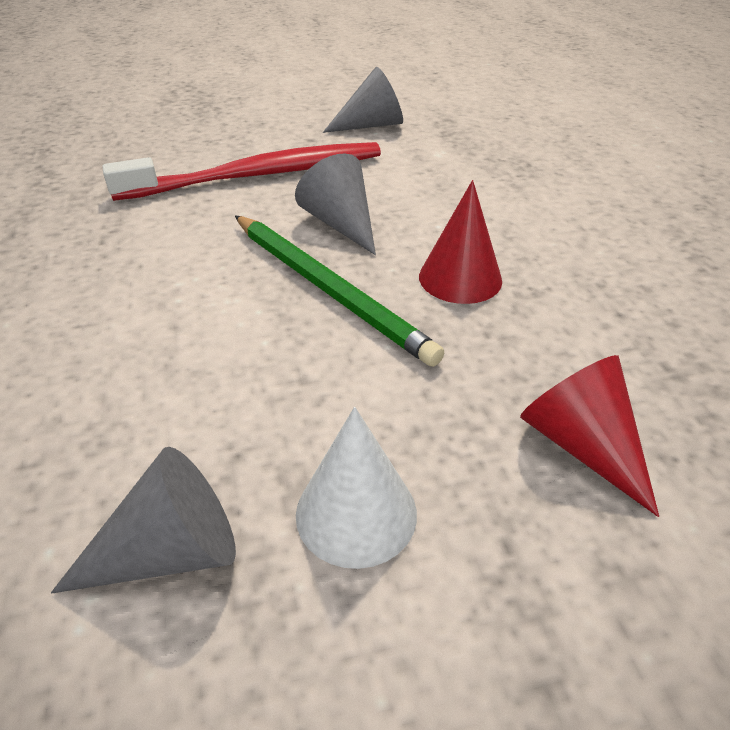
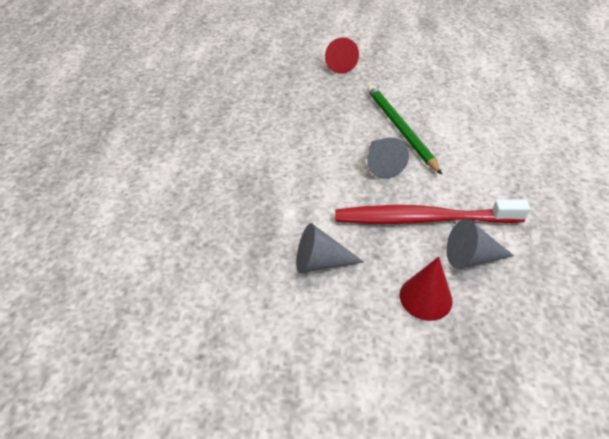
camera: 160 degrees left, 5 degrees up
grey cone [51,447,236,594] -> grey cone moved to [446,219,514,269]
white cone [296,407,417,569] -> none
red cone [419,180,502,304] -> red cone moved to [400,257,452,321]

